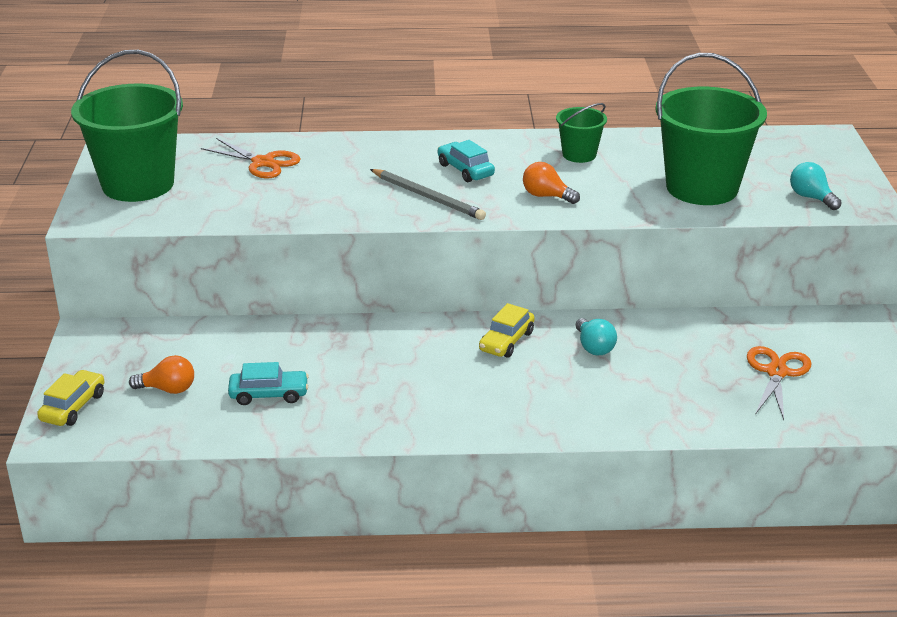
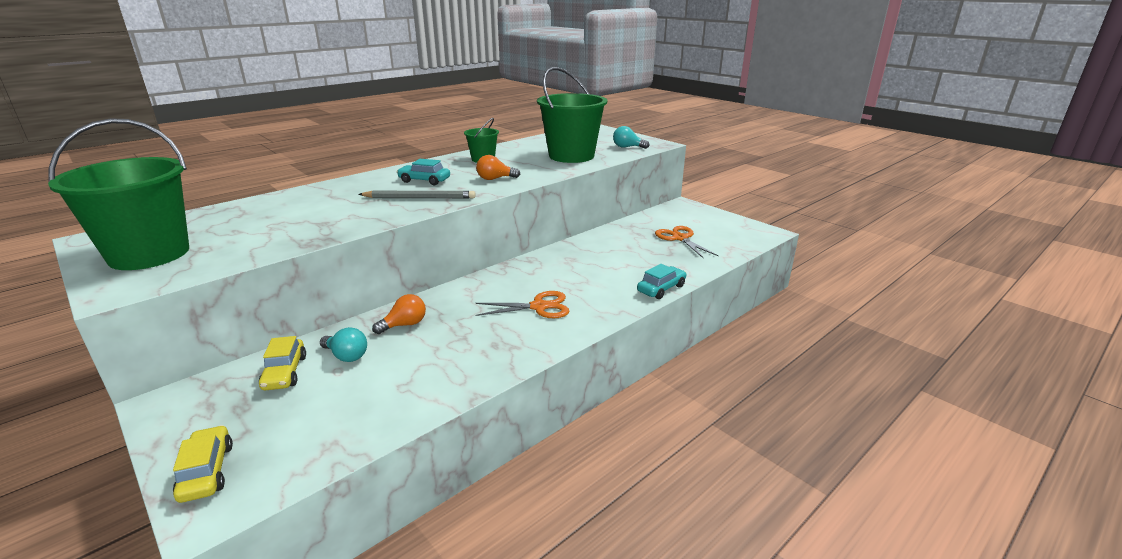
camera: 40 degrees left, 5 degrees down
orange light bulb [129,355,194,394] -> orange light bulb moved to [372,294,426,334]
orange scissors [201,138,301,179] -> orange scissors moved to [475,291,570,318]
turquoise car [228,362,309,405] -> turquoise car moved to [637,264,687,299]
yellow car [479,303,535,357] -> yellow car moved to [259,336,306,390]
turquoise light bulb [575,318,617,355] -> turquoise light bulb moved to [320,327,367,362]

